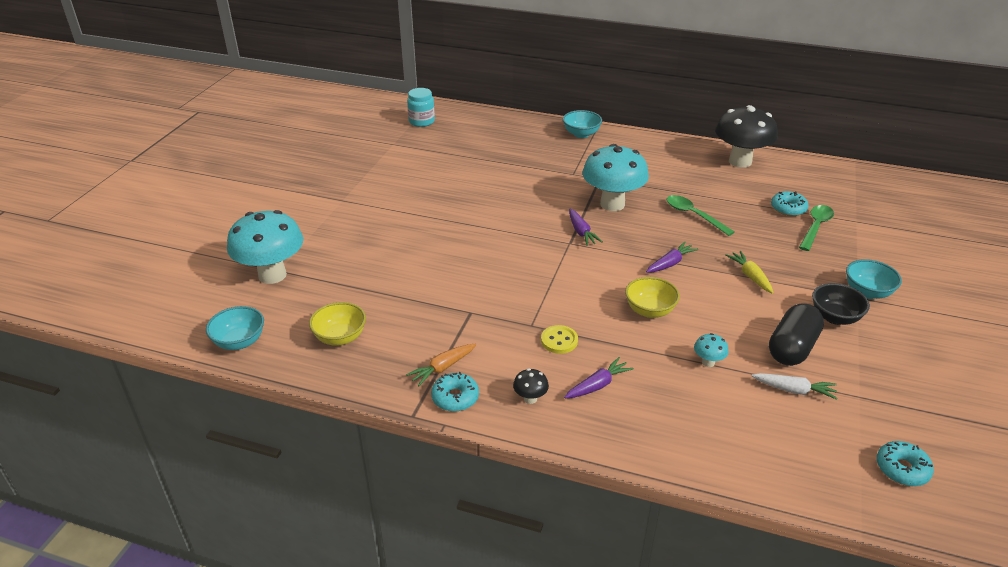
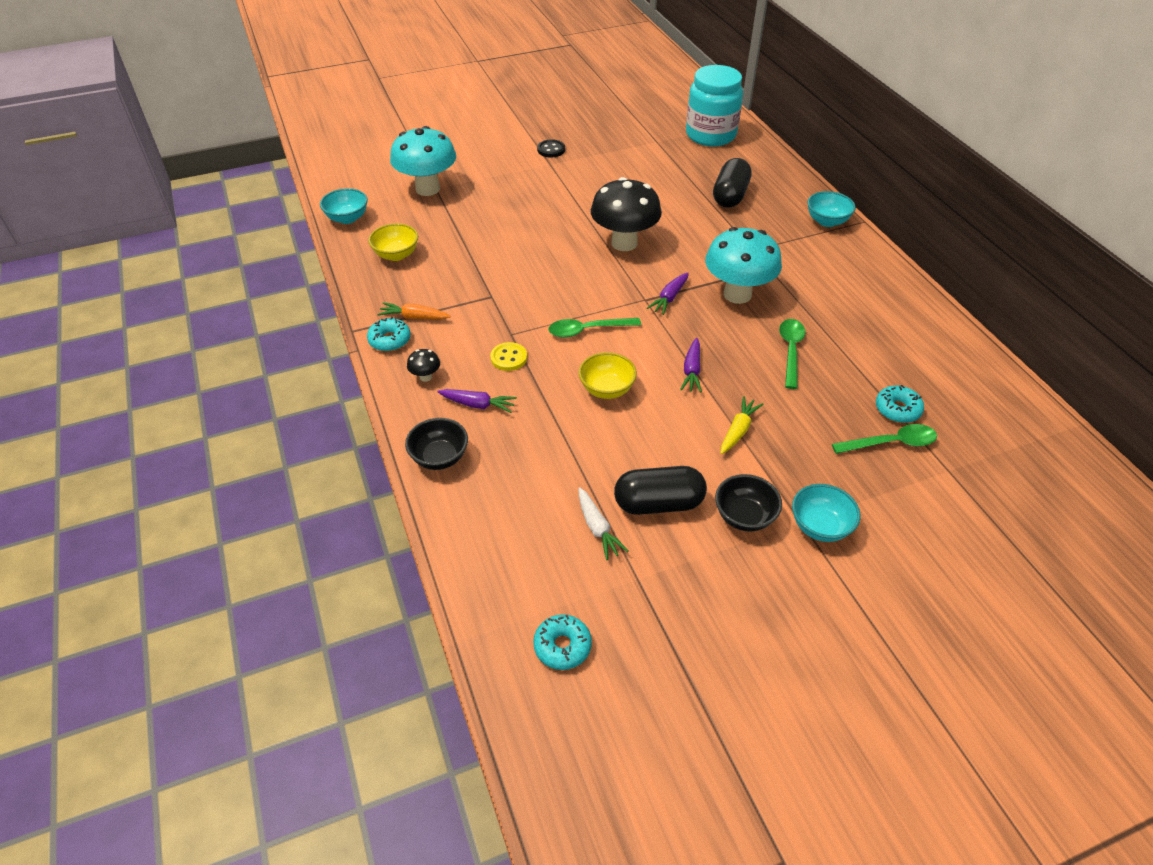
camera: 50 degrees right, 10 degrees up
turquoise jar [407,88,435,127] -> turquoise jar [686,65,743,146], size x1.81
purple carrot [646,241,698,273] -> purple carrot turned 90 degrees clockwise [680,338,702,393]
turquoise mushroom [694,333,729,367] -> none
black mushroom [715,105,778,168] -> black mushroom moved to [591,177,662,251]
none -> black bowl [405,418,468,470]
none -> black button [537,139,565,157]
none -> green spoon [549,318,641,338]
none -> black capsule [713,158,752,208]

